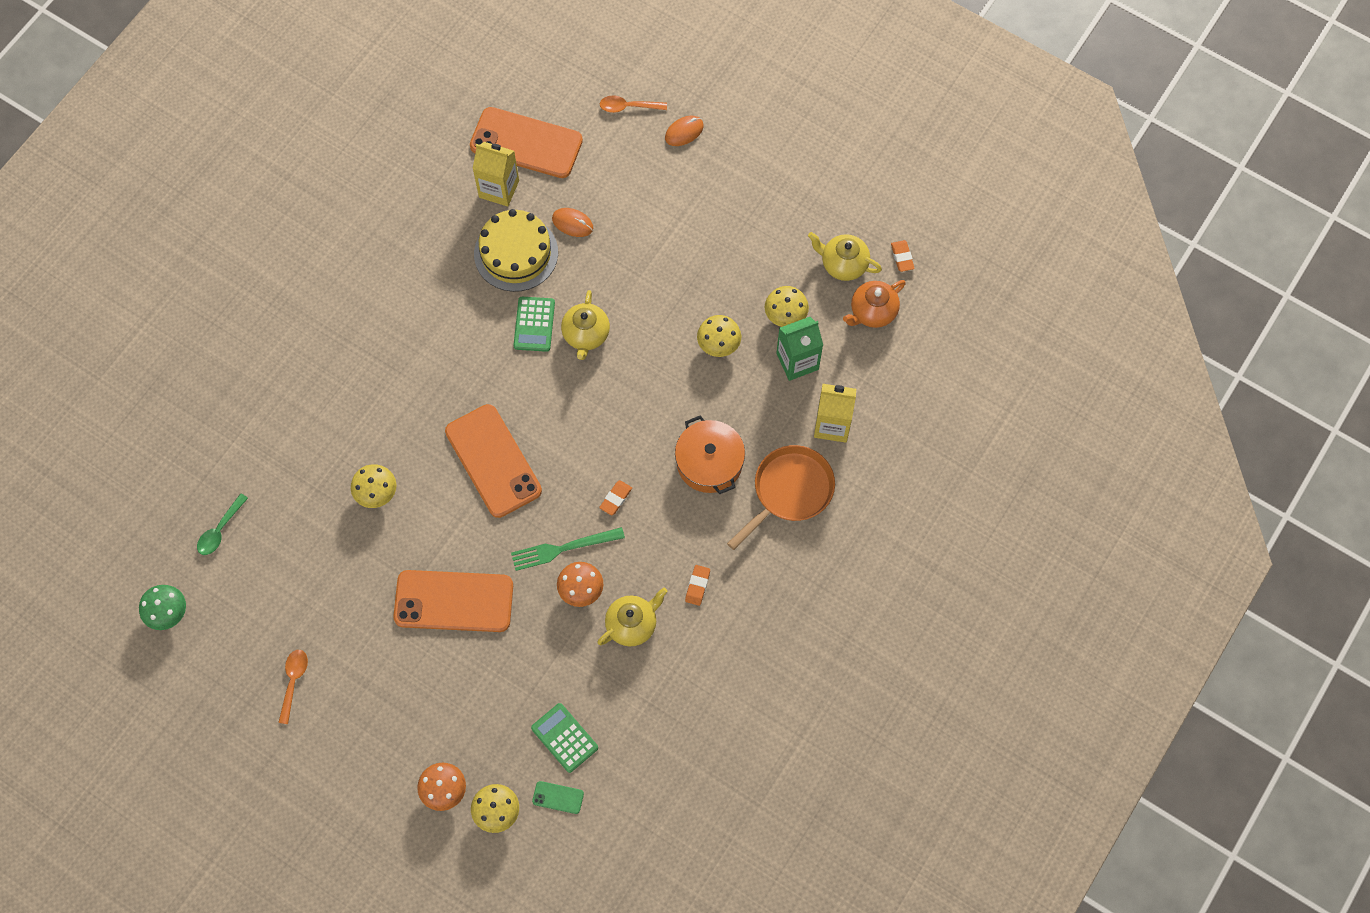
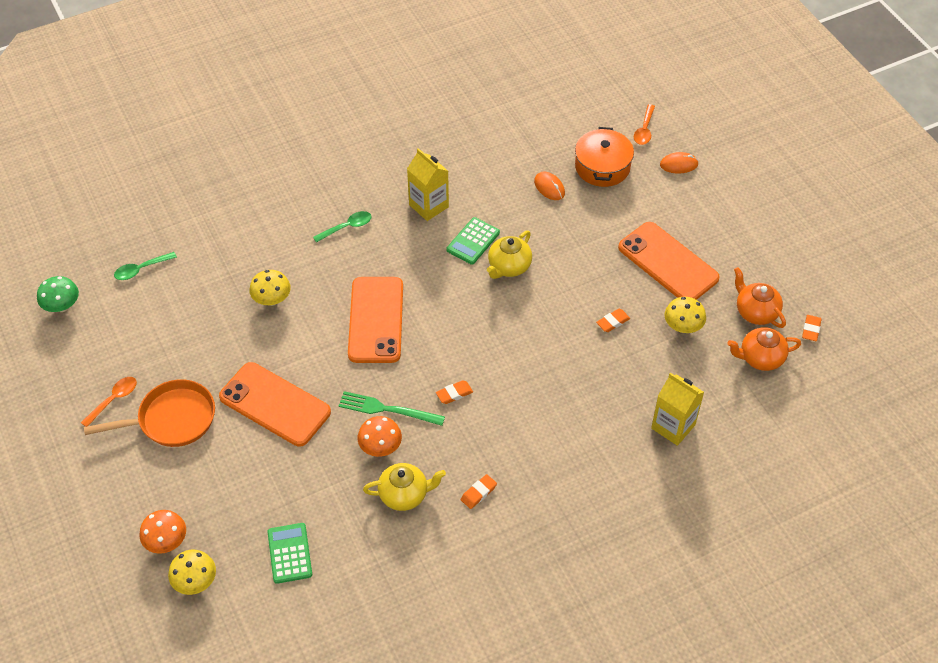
camera: 30 degrees right, 15 degrees down
orange phone [470,107,583,178] -> orange phone moved to [618,222,720,300]
yellow carton [472,142,519,207] -> yellow carton moved to [407,148,449,221]
yellow cake [474,209,558,292] -> none
green phone [532,781,584,814] -> none
orange spoon [600,95,667,113] -> orange spoon turned 105 degrees counterclockwise [634,104,655,145]
orange pot [675,415,745,494] -> orange pot moved to [575,127,634,187]
yellow mushroom [697,315,741,357] -> orange eraser [596,309,630,332]
orange pan [727,445,835,550] -> orange pan moved to [84,379,215,447]
green carton [776,317,823,381] -> none
yellow teapot [808,232,882,281] -> orange teapot [734,267,786,328]
none -> green spoon [313,211,372,243]

